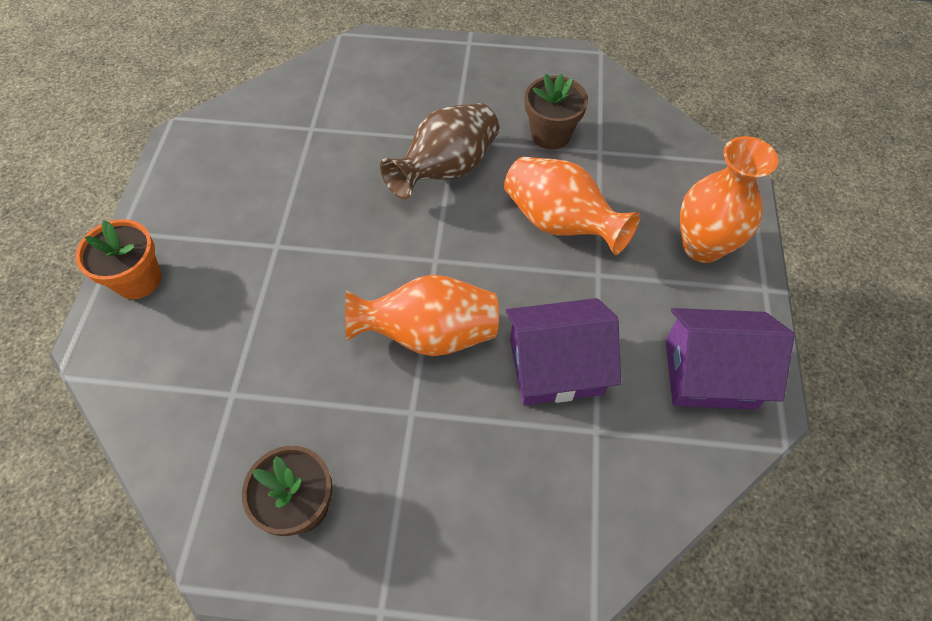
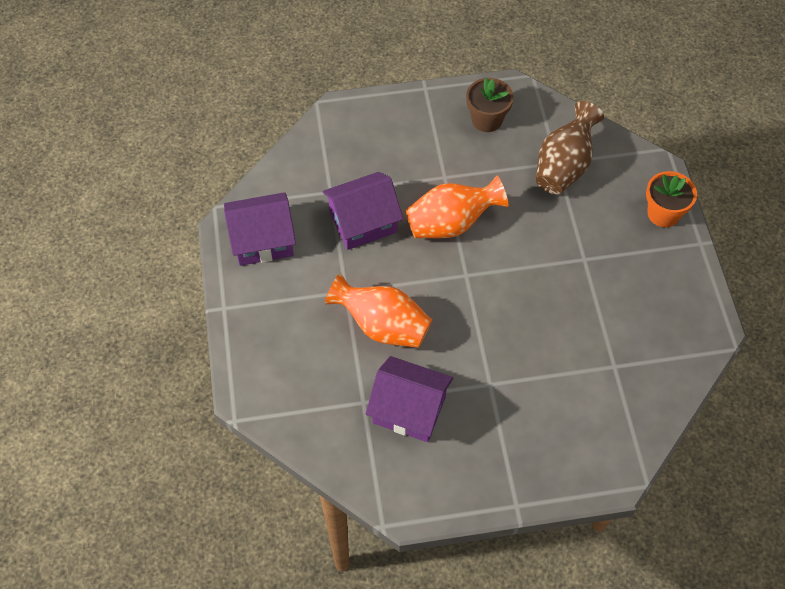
camera: 165 degrees right, 0 degrees up
brown vase [380,103,499,199] -> brown vase moved to [536,101,604,195]
brown flower pot [525,74,588,150] -> purple house [366,356,453,442]
orange vase [680,136,778,263] -> none

